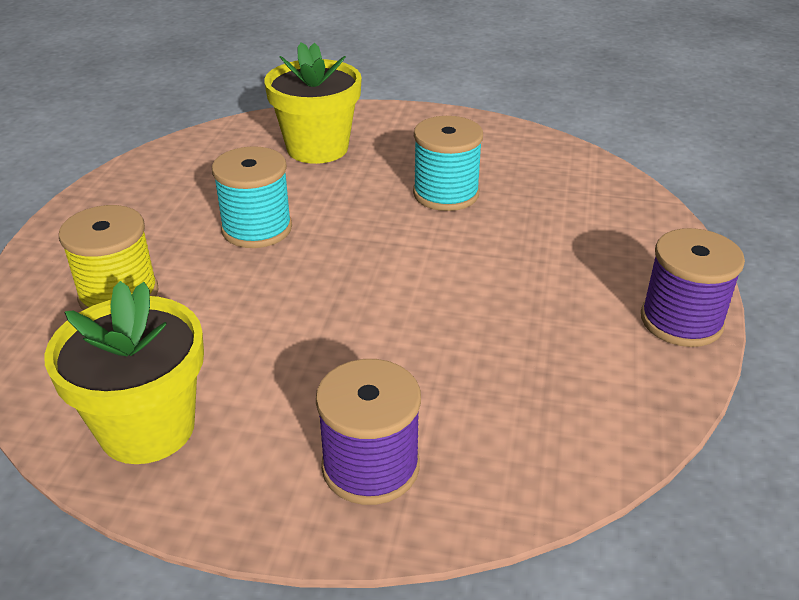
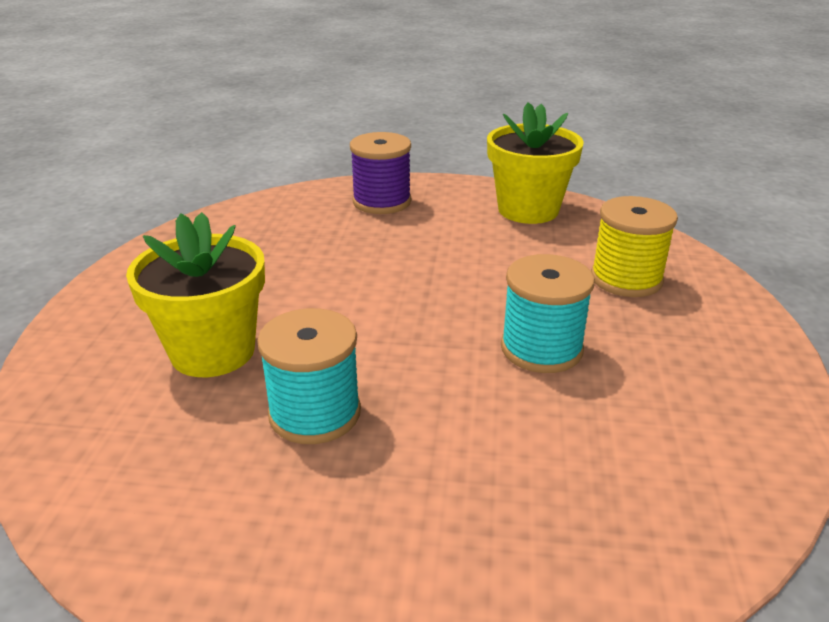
camera: 175 degrees right, 5 degrees down
yellow flower pot [264,42,362,164] -> yellow flower pot moved to [126,212,265,377]
purple spool [641,228,745,347] -> none

